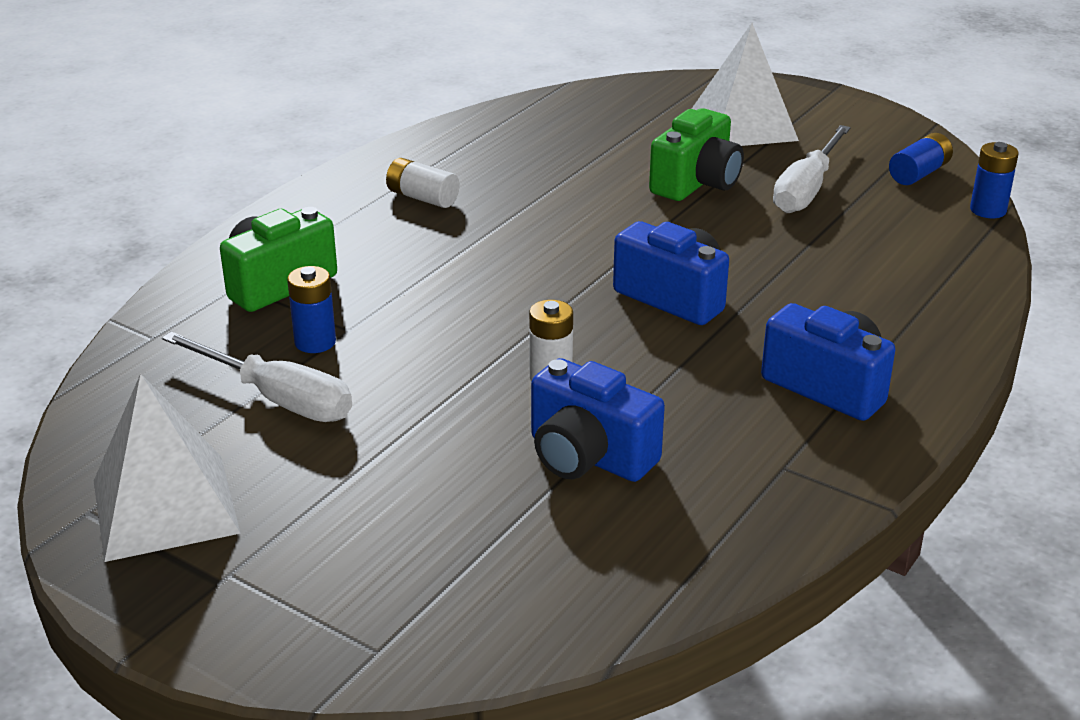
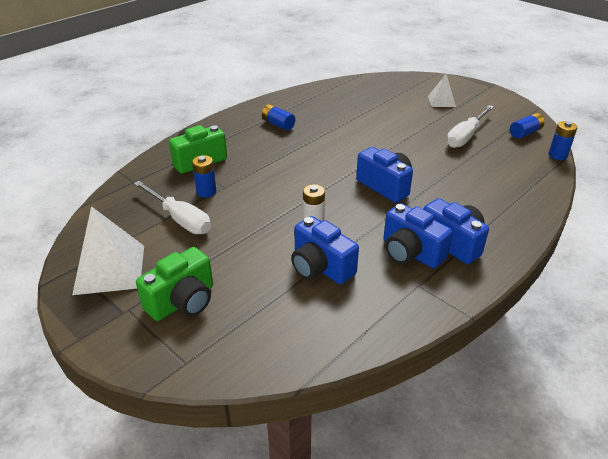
camera: 10 degrees right, 5 degrees up
white battery [386,158,460,208] -> blue battery [262,104,295,130]
green camera [649,108,744,201] -> green camera moved to [136,247,213,321]
white pyramid [692,23,799,146] -> white pyramid [428,74,456,107], size x0.56
none -> blue camera [383,203,453,268]

